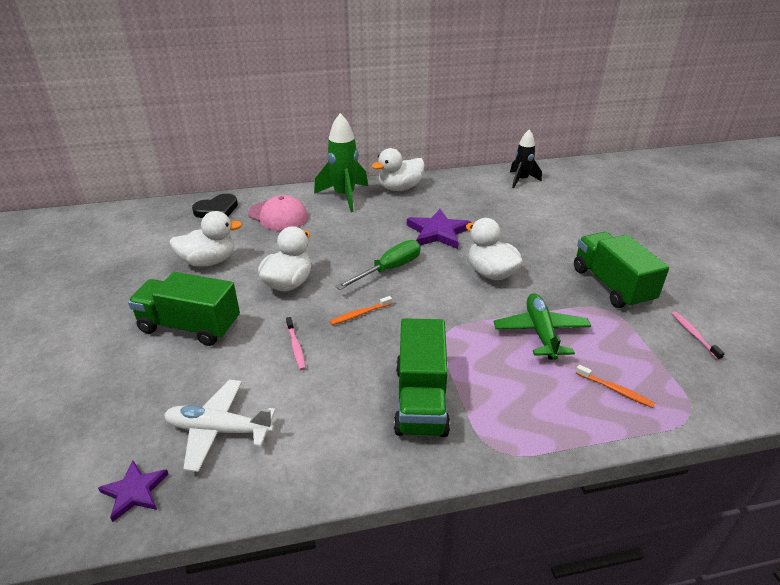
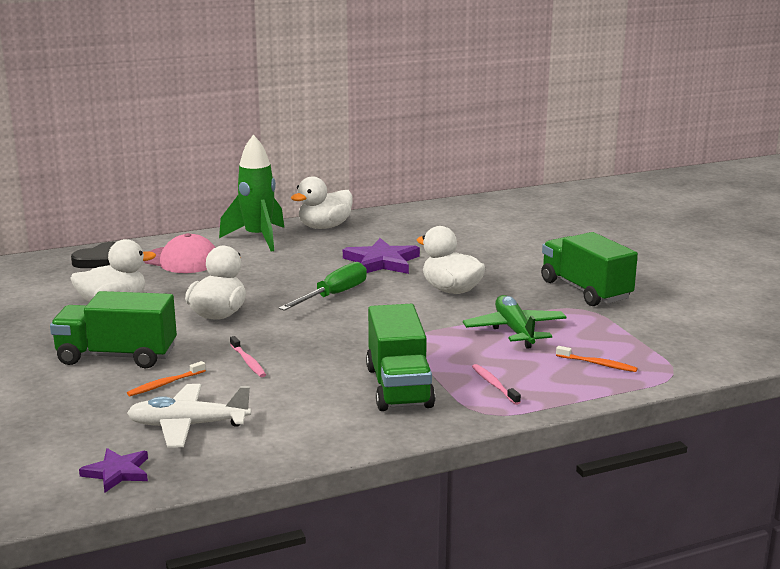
camera: 10 degrees left, 15 degrees down
orange toothbrush [330,296,392,325] -> orange toothbrush moved to [127,361,206,396]
black rocket [510,129,542,188] -> none
pink toothbrush [671,312,725,360] -> pink toothbrush moved to [472,364,521,405]

